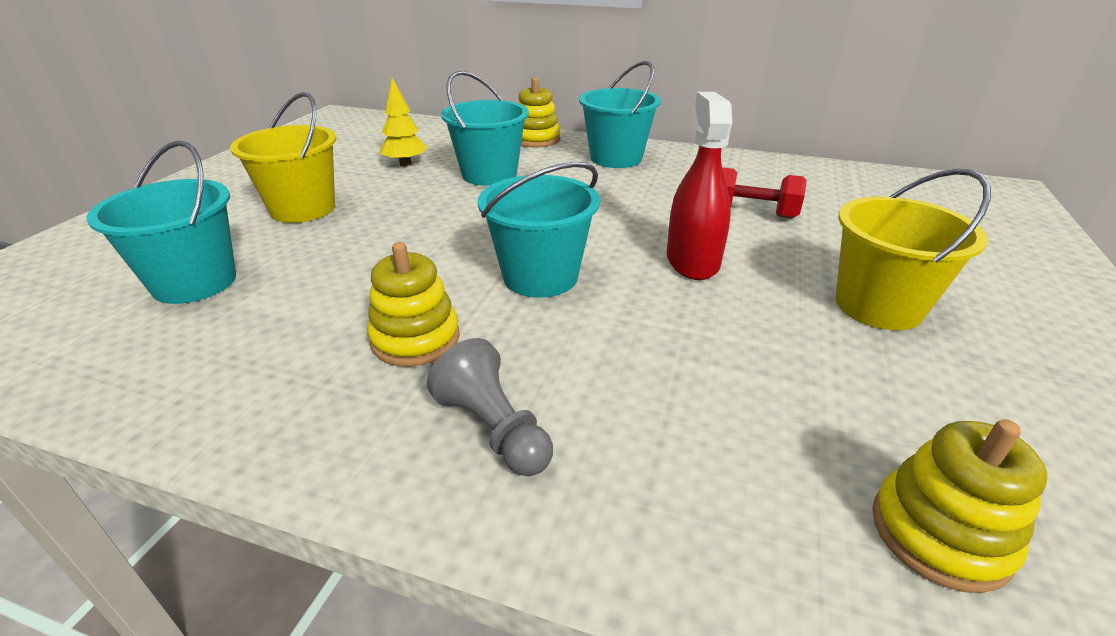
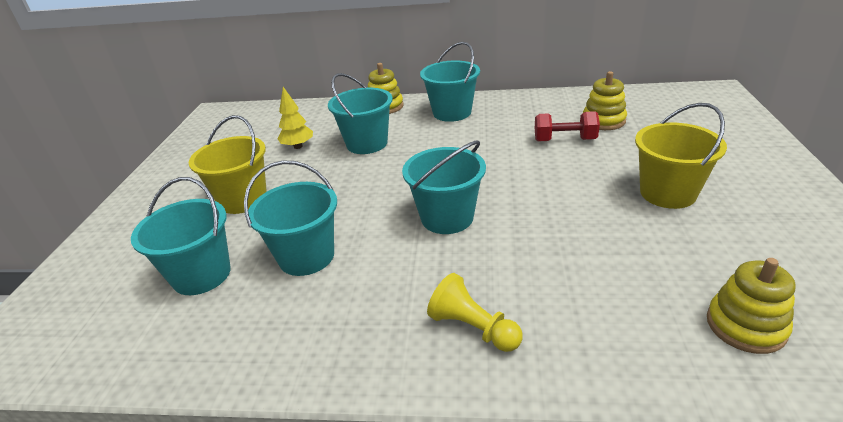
camera: 10 degrees left, 0 degrees up
yellow stacking toy [367,242,460,367] -> yellow stacking toy moved to [583,71,627,130]
grey pawn [427,338,553,476] -> yellow pawn [427,273,523,352]
red spray bottle [667,92,732,280] -> none
none -> turquoise bucket [244,161,337,276]

